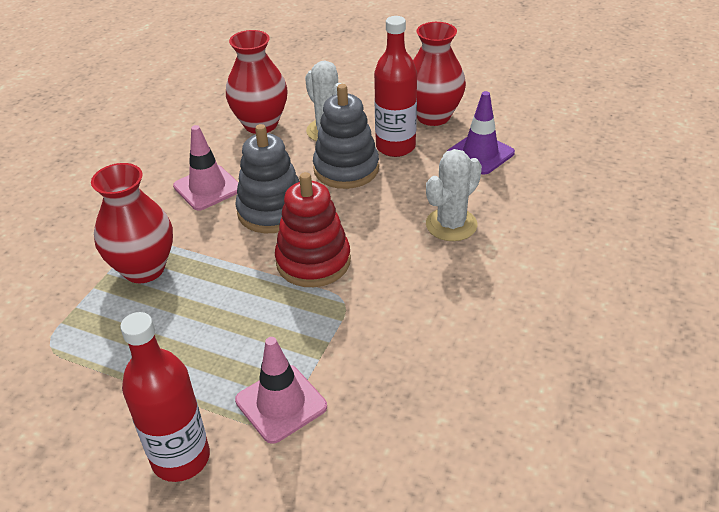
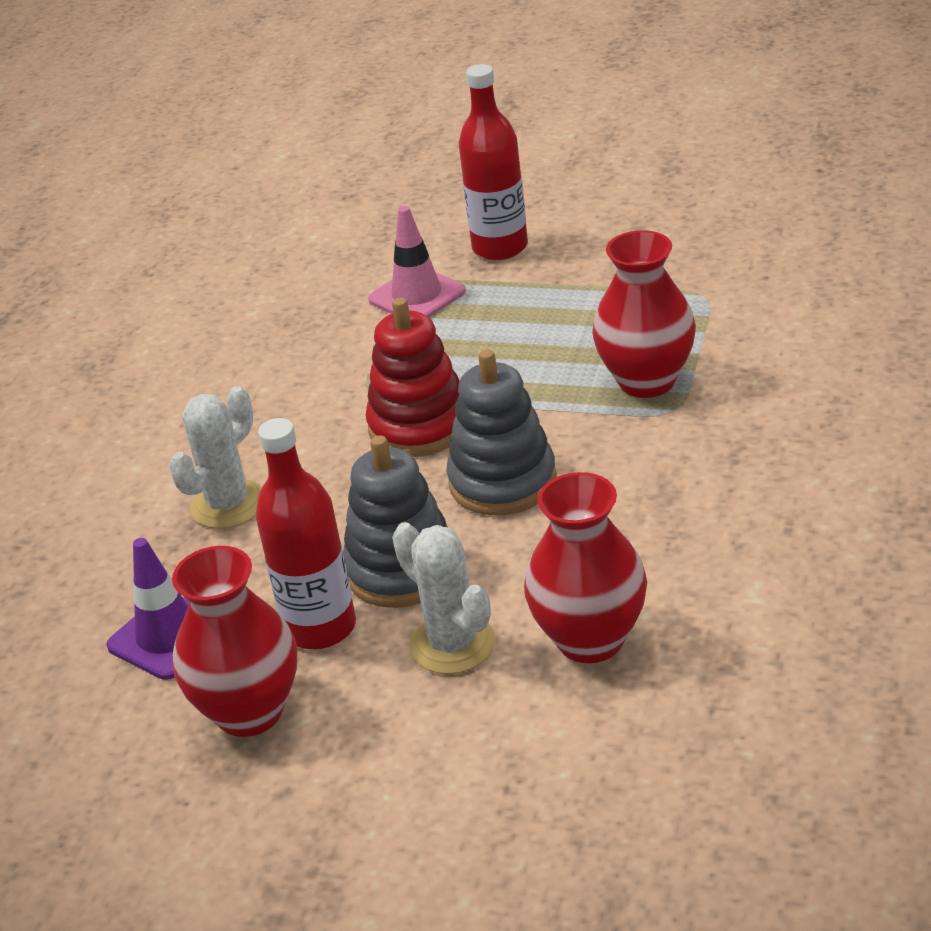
camera: 175 degrees right, 5 degrees down
pink traffic cone [173,125,239,211] -> none

